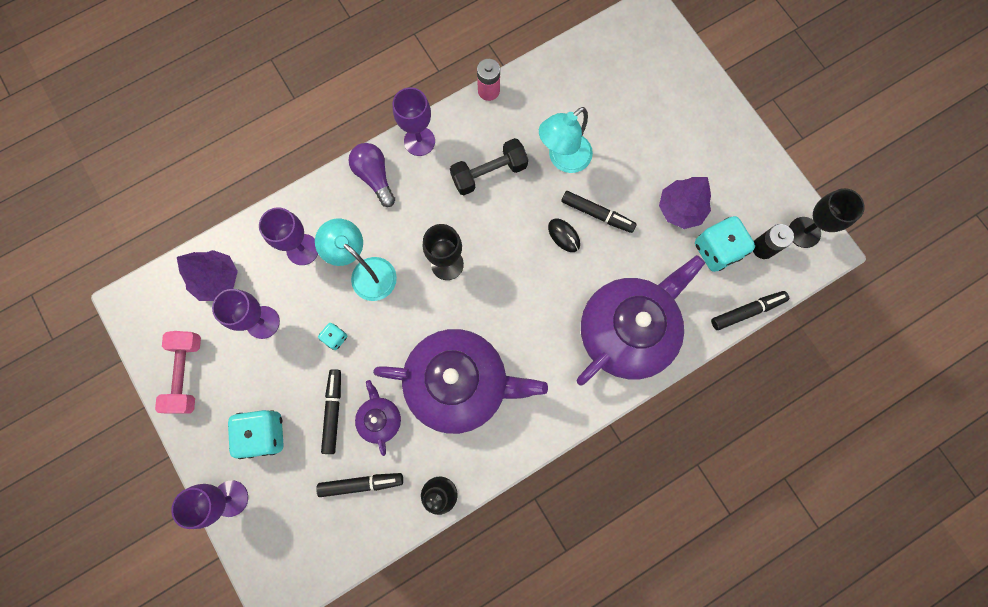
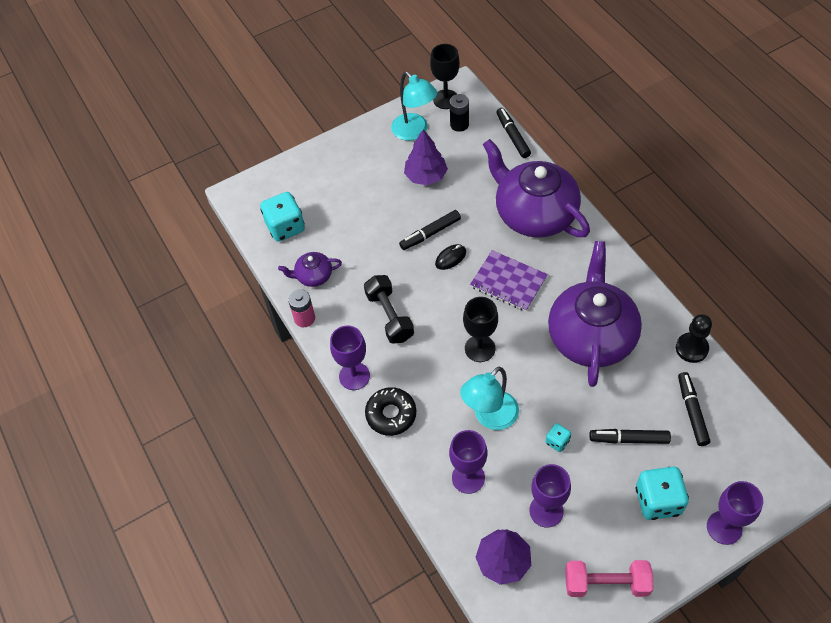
camera: 85 degrees left, 20 degrees down
purple light bulb [348,143,395,207] -> black donut [365,387,416,436]
purple teapot [355,380,401,456] -> purple teapot moved to [278,252,342,287]
turquoise lamp [539,107,593,173] -> turquoise lamp moved to [391,72,437,141]
black marker [561,191,636,233] -> black marker turned 150 degrees counterclockwise [399,210,461,250]
turquoise dice [695,216,755,272] -> turquoise dice moved to [260,192,305,242]
none -> purple notebook [470,250,548,311]

